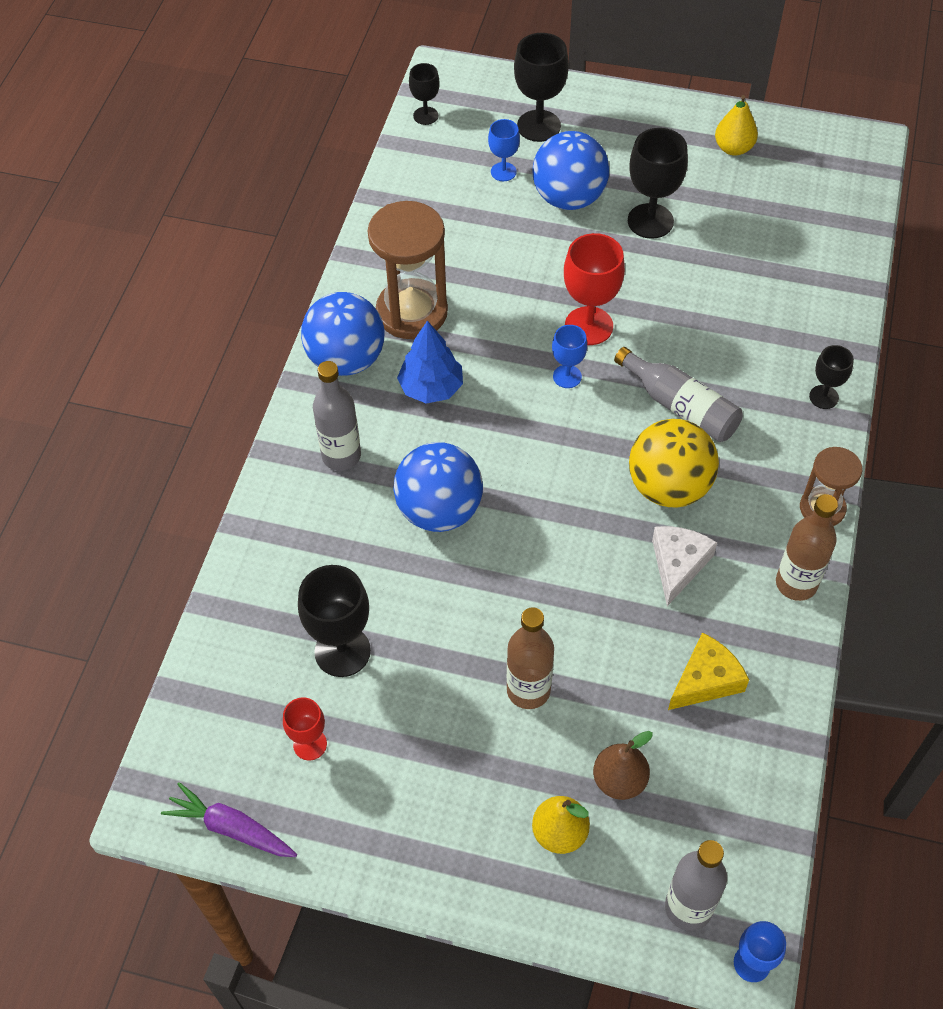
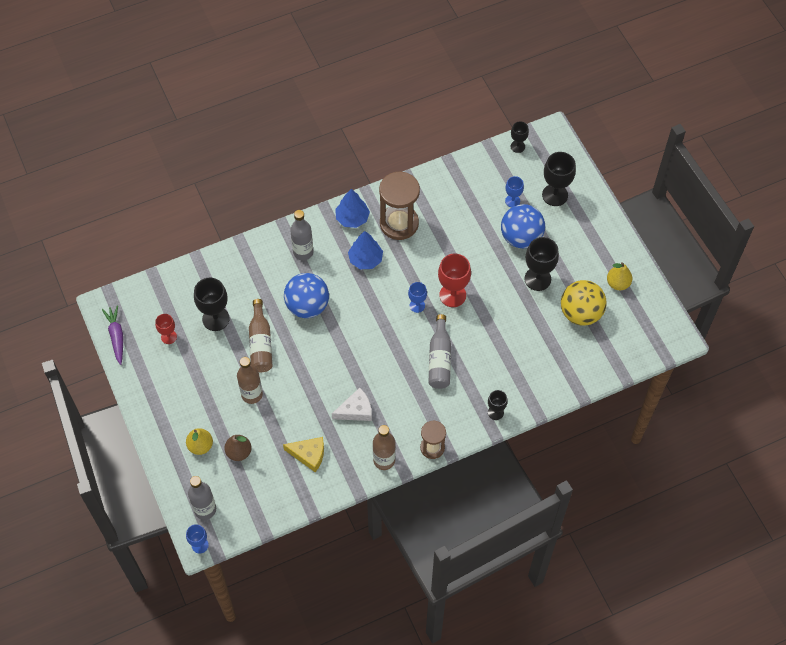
camera: 50 degrees right, 5 degrees up
blue ball [301,292,385,376] -> blue tree [335,189,370,228]
yellow ball [629,419,719,507] -> yellow ball moved to [561,280,607,326]
none -> brown bottle [249,299,273,372]

